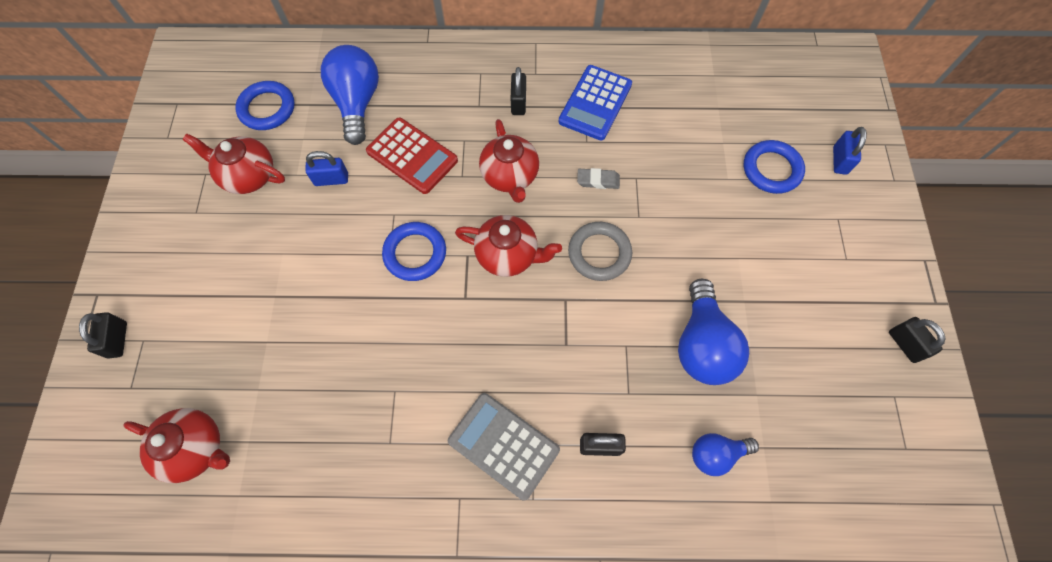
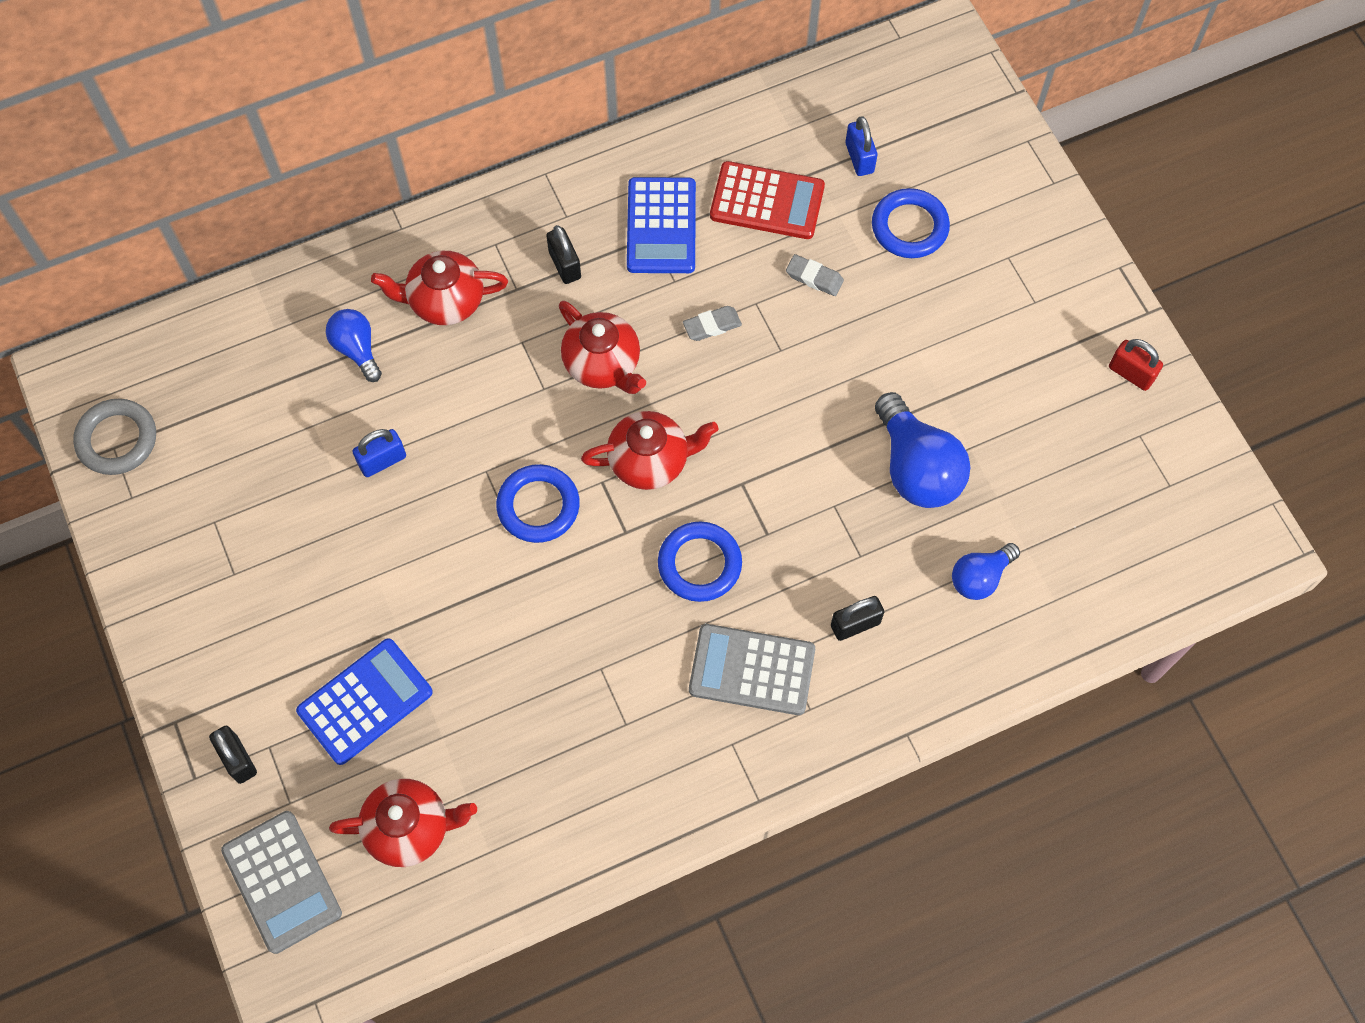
camera: 25 degrees left, 0 degrees up
red teapot [183,133,285,194] -> red teapot moved to [371,251,508,325]
blue ring [235,81,295,130] -> blue ring moved to [658,522,742,602]
blue light bulb [321,45,379,145] -> blue light bulb [326,309,382,382], size x0.58
red calculator [366,118,458,194] -> red calculator moved to [710,161,825,239]
grey ring [568,222,632,281] -> grey ring moved to [73,399,156,475]
blue padlock [833,127,867,175] -> blue padlock moved to [846,116,877,176]
black padlock [889,317,945,363] -> red padlock [1109,339,1163,391]
none -> grey calculator [221,811,342,954]
none -> blue calculator [296,638,433,765]
none -> grey eraser [786,254,844,296]

